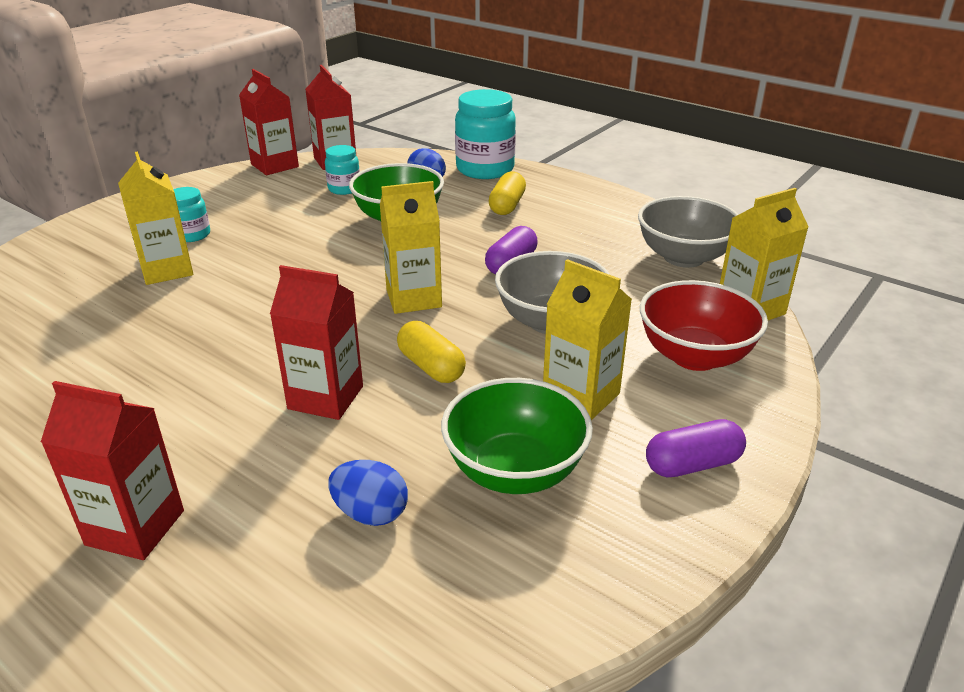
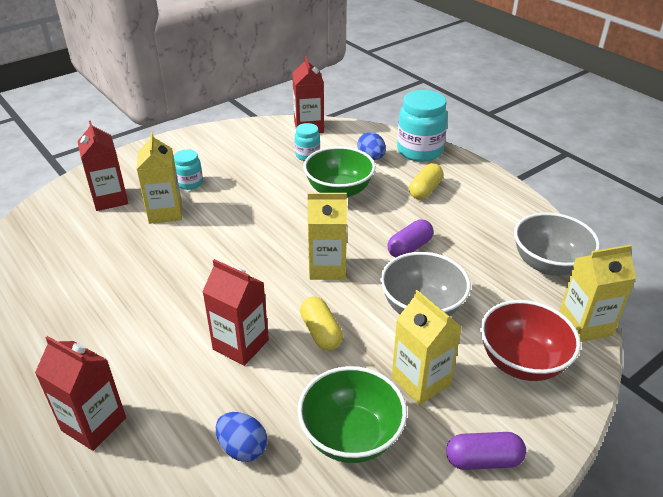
camera: 15 degrees right, 5 degrees up
red carton [239,69,299,175] -> red carton moved to [77,121,128,211]

